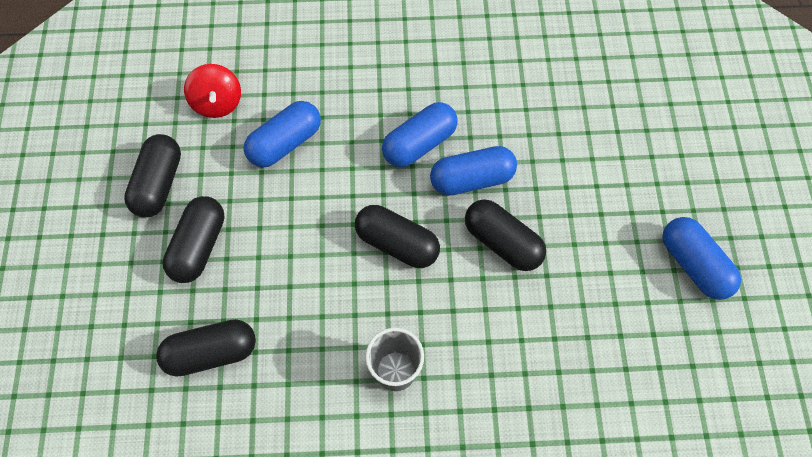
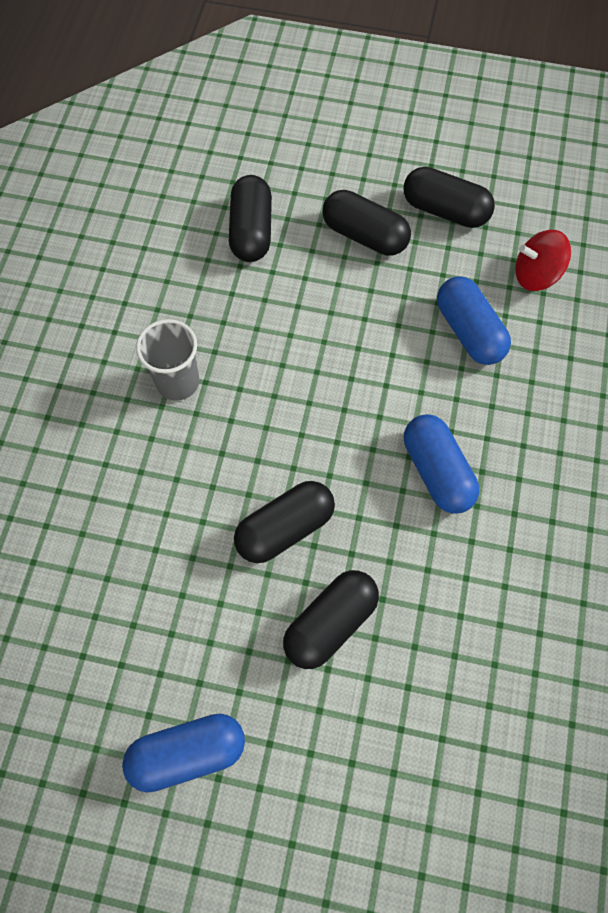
camera: 105 degrees right, 0 degrees up
black capsule [355,205,440,268] -> black capsule moved to [283,570,379,669]
blue capsule [430,146,517,195] -> none

